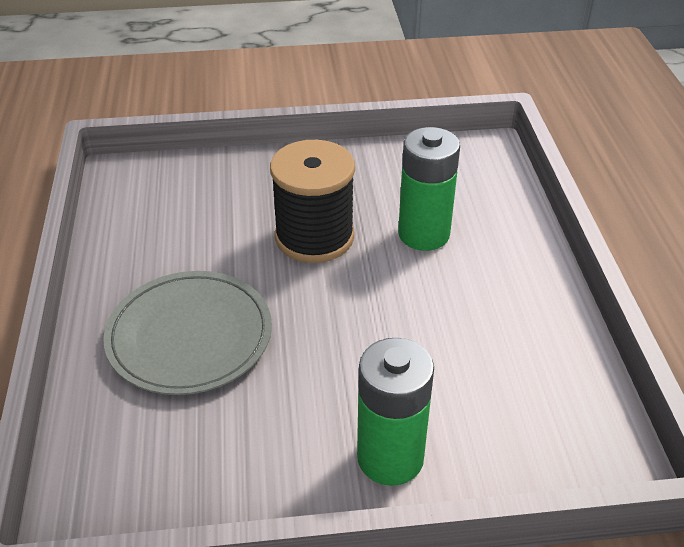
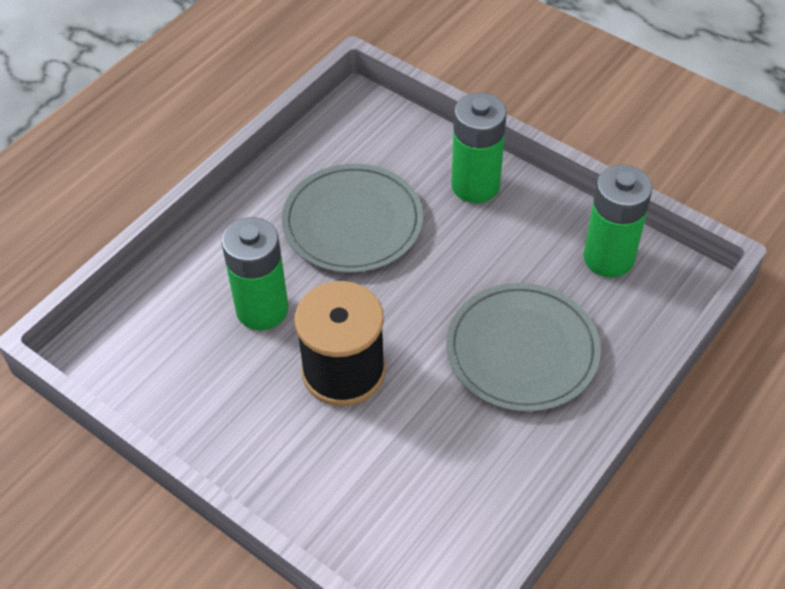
camera: 135 degrees left, 10 degrees up
none -> grey plate [282,164,423,273]
none -> green battery [583,165,652,277]

